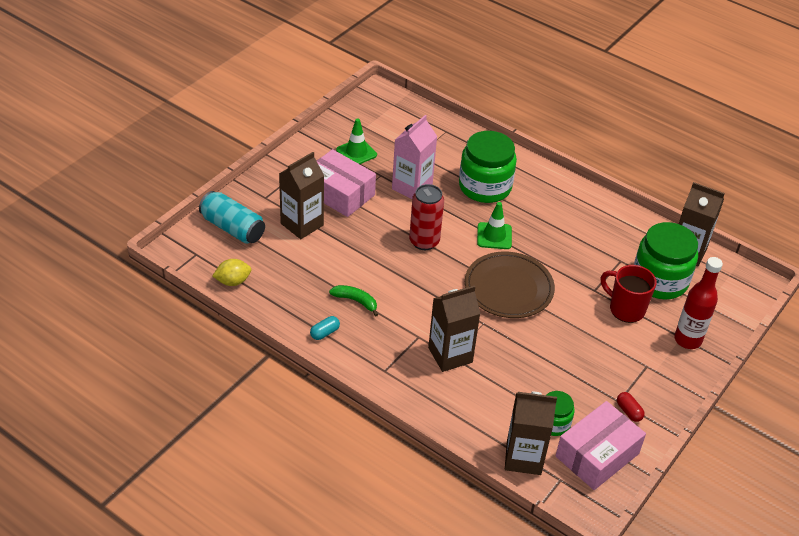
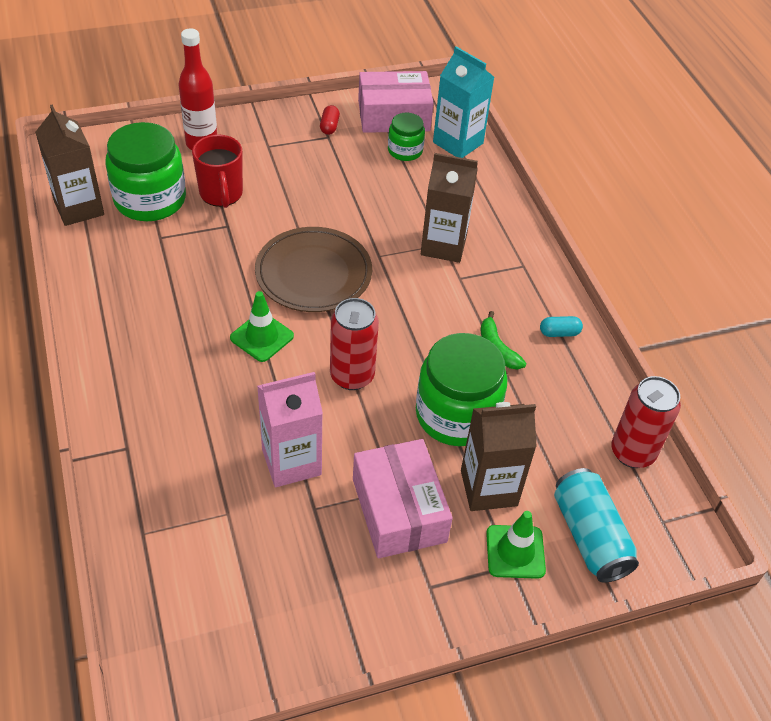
camera: 145 degrees left, 5 degrees up
yellow lemon [213,259,251,286] -> red can [611,376,681,468]
green traffic cone [336,118,377,164] -> green traffic cone moved to [486,511,546,579]
green jar [459,131,517,203] -> green jar moved to [416,333,507,446]
brown carton [505,391,557,475] -> turquoise carton [433,46,494,158]

